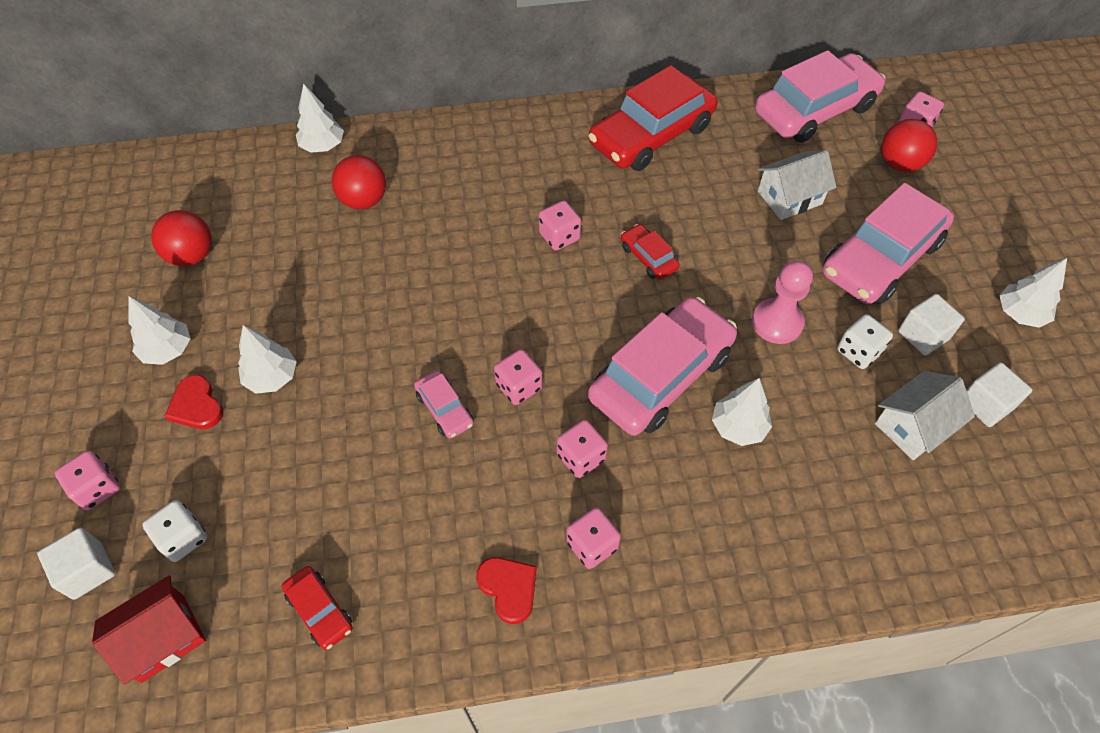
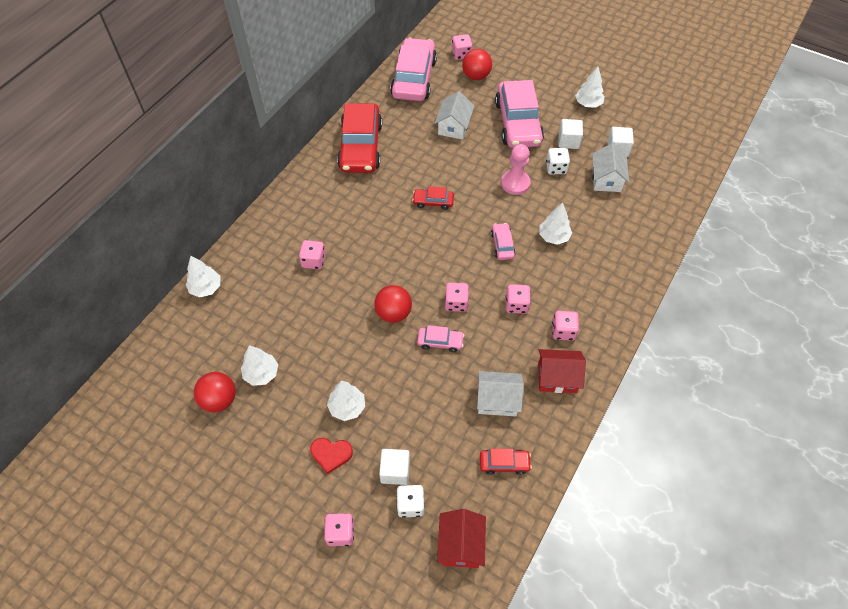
camera: 50 degrees left, 0 degrees up
white cube [37,528,116,600] -> white cube moved to [379,449,410,485]
white tree [129,296,191,365] -> white tree moved to [241,345,278,386]
red ball [332,155,386,209] -> red ball moved to [374,285,412,323]
red heart [476,557,537,624] -> red house [538,349,586,393]
pink dice [539,201,581,250] -> pink dice moved to [299,240,326,270]
pink car [588,297,737,436] -> pink car [491,223,516,260], size x0.45
none -> white house [477,371,524,416]

